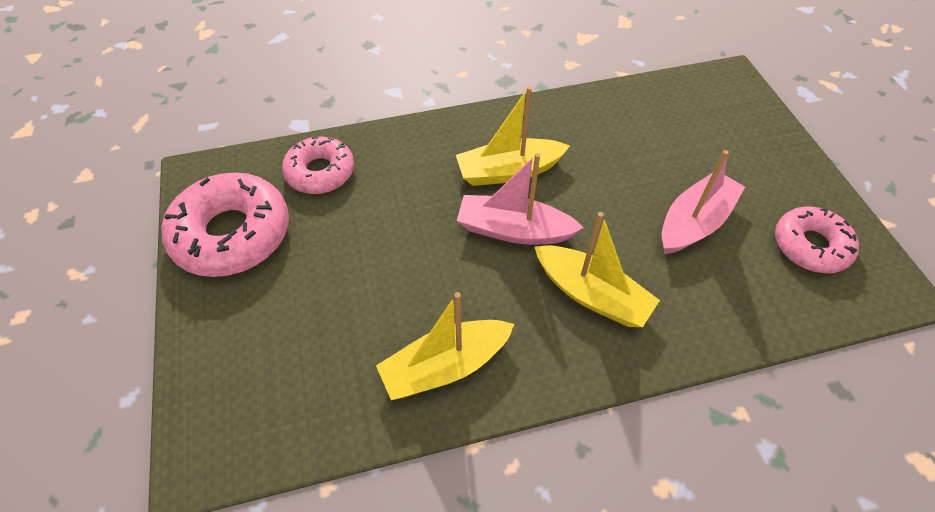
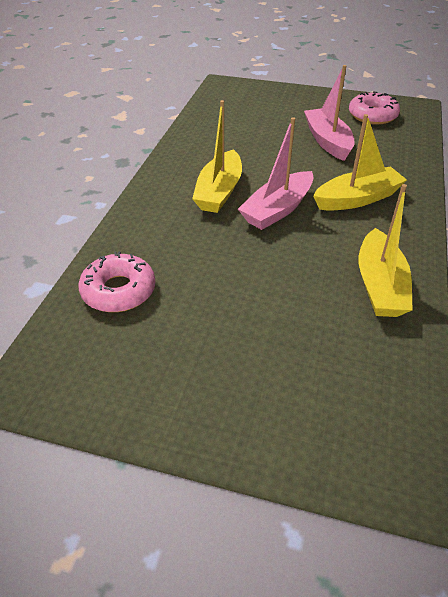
camera: 60 degrees left, 10 degrees down
pink donut [161,173,289,277] -> none

